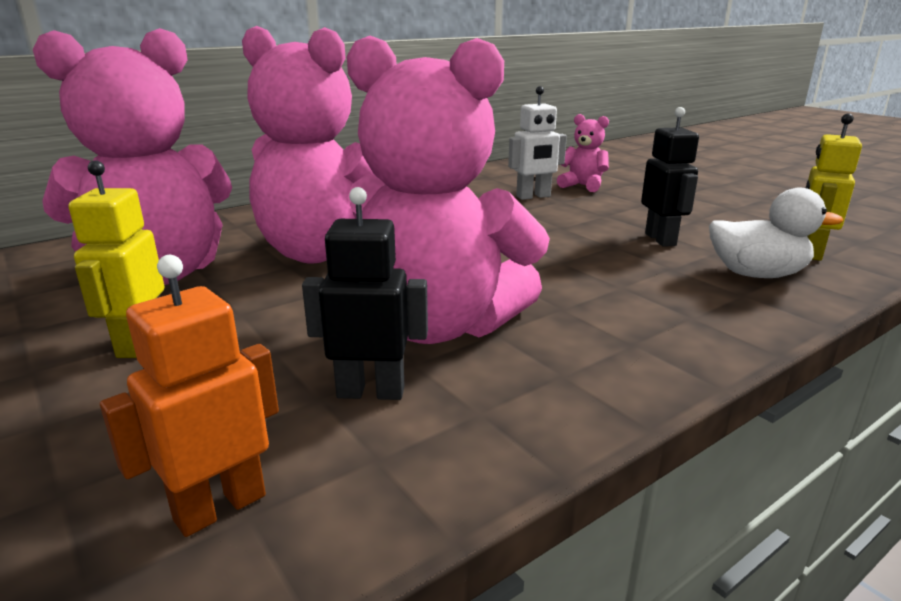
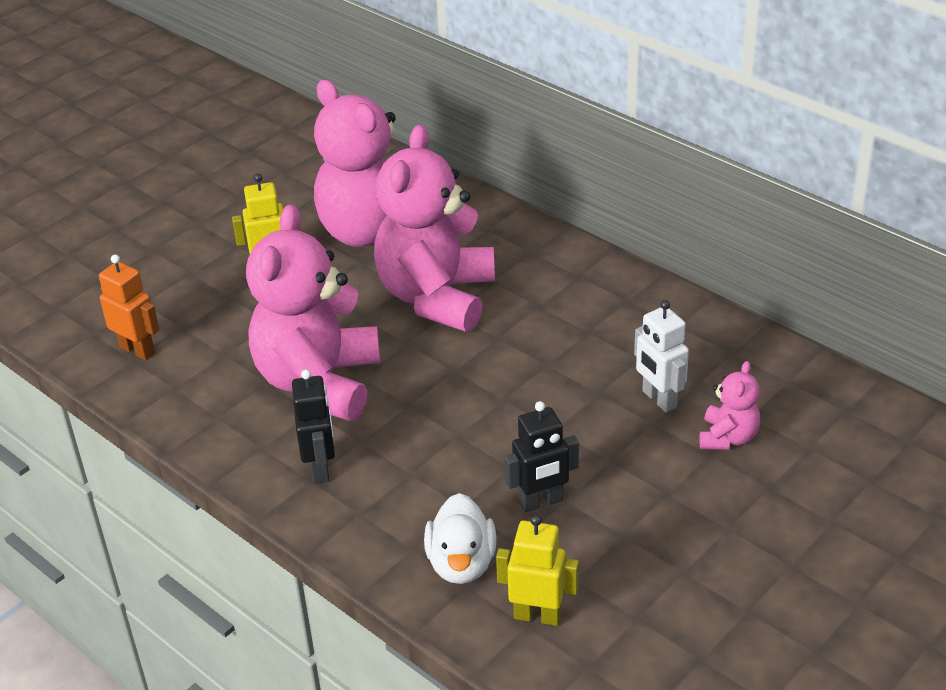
camera: 80 degrees right, 15 degrees up
black robot [302,187,428,400] -> black robot moved to [292,369,335,484]

